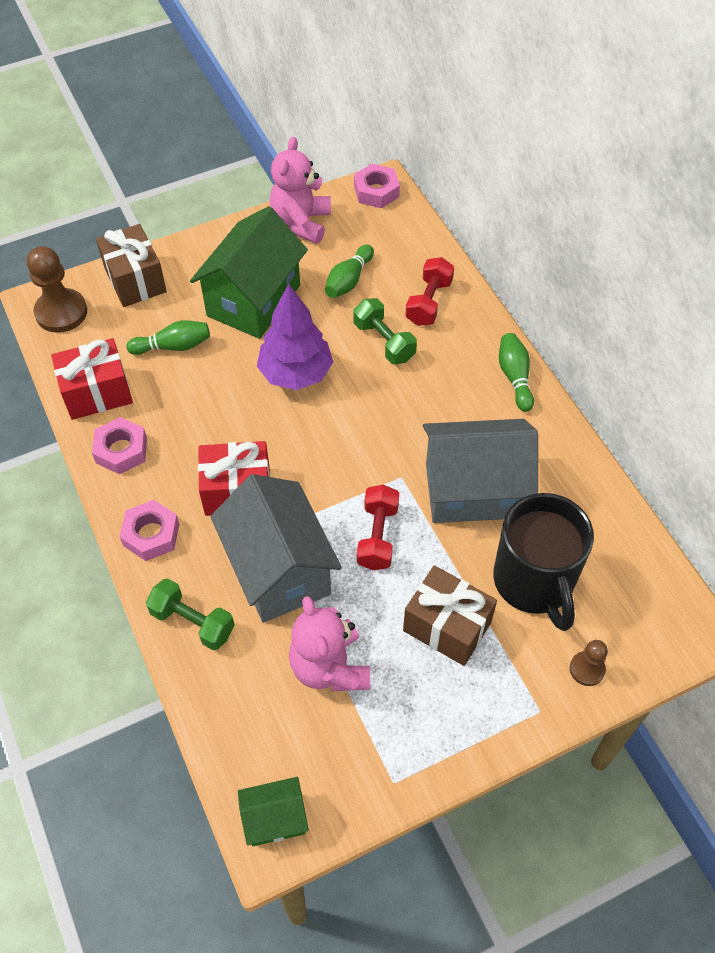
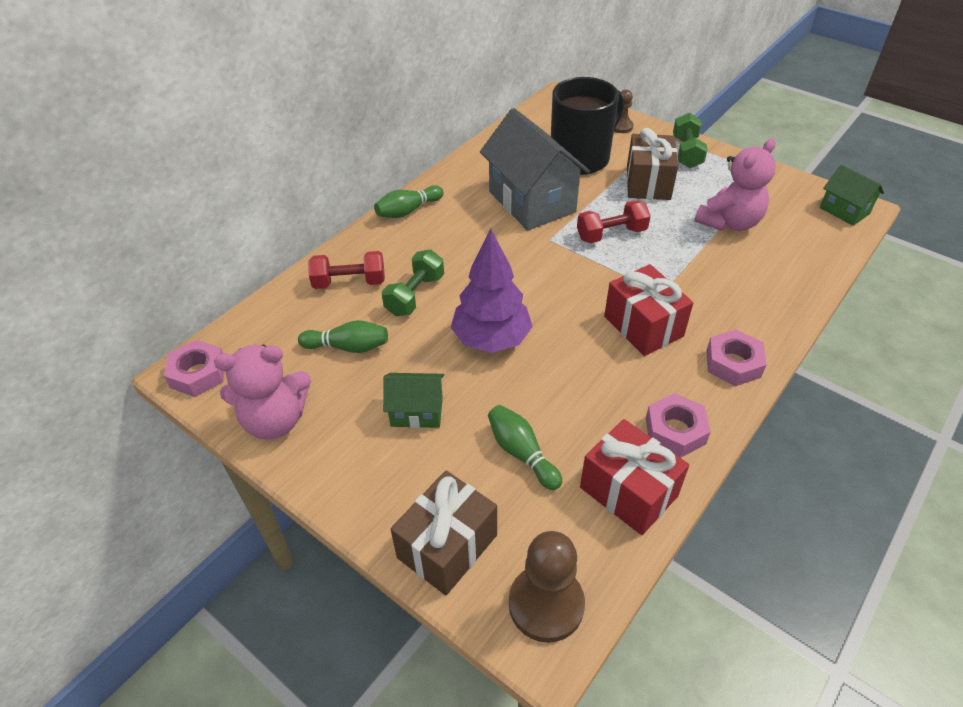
camera: 115 degrees left, 10 degrees down
green dumbbell [146,578,235,650] -> green dumbbell moved to [673,113,708,168]
green house [190,206,308,339] -> green house [383,373,444,428], size x0.51
grey house [210,474,342,623] -> none

